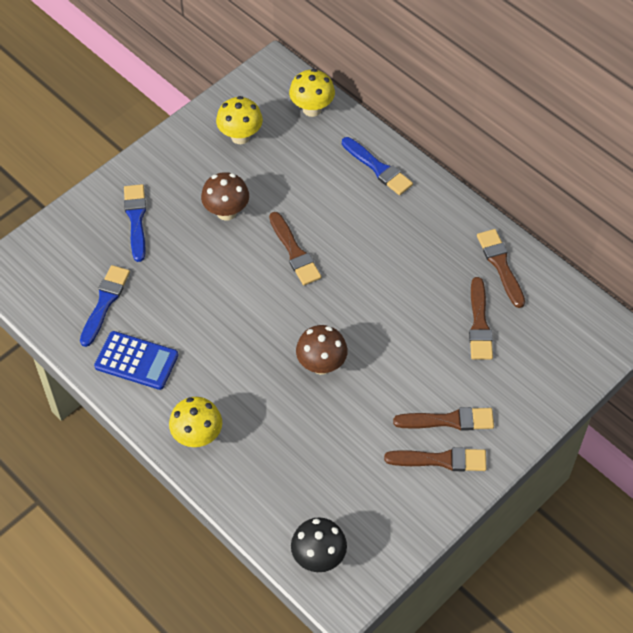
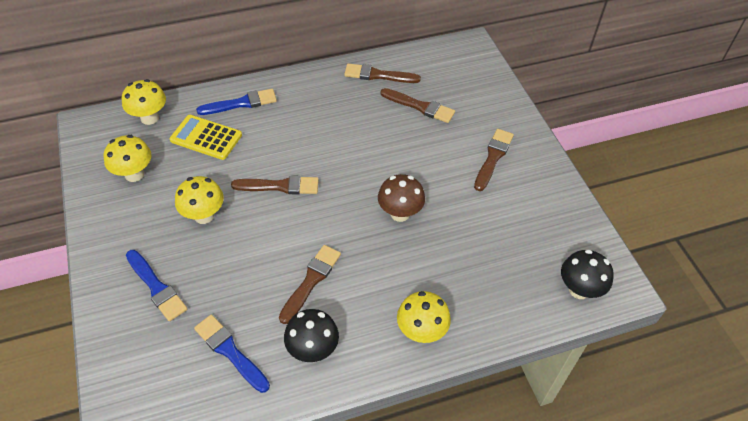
camera: 65 degrees left, 5 degrees down
blue calculator [94,331,178,390] -> black mushroom [284,309,339,362]
blue brush [124,184,146,262] -> blue brush turned 150 degrees counterclockwise [126,250,187,321]
brown mushroom [201,172,249,221] -> yellow mushroom [175,176,224,224]
brown brush [384,447,486,472] -> brown brush moved to [279,245,341,324]
none -> yellow calculator [170,115,242,160]

